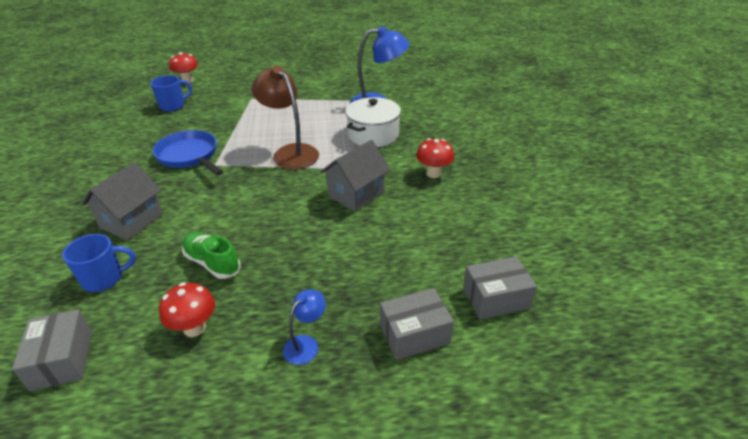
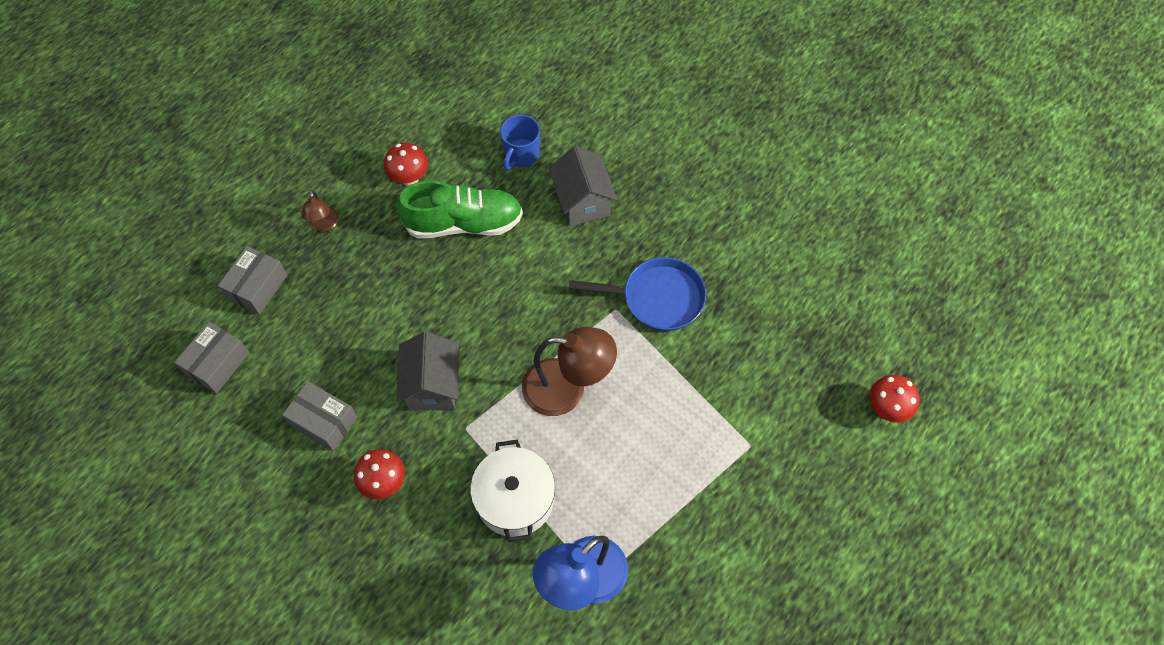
camera: 135 degrees right, 25 degrees up
grey box [12,309,92,391] -> grey box moved to [282,381,358,451]
blue mug [150,75,192,112] -> none
green shoe [182,232,241,279] -> green shoe [397,180,523,238], size x1.60
blue lamp [283,290,326,365] -> brown lamp [302,190,339,232]

